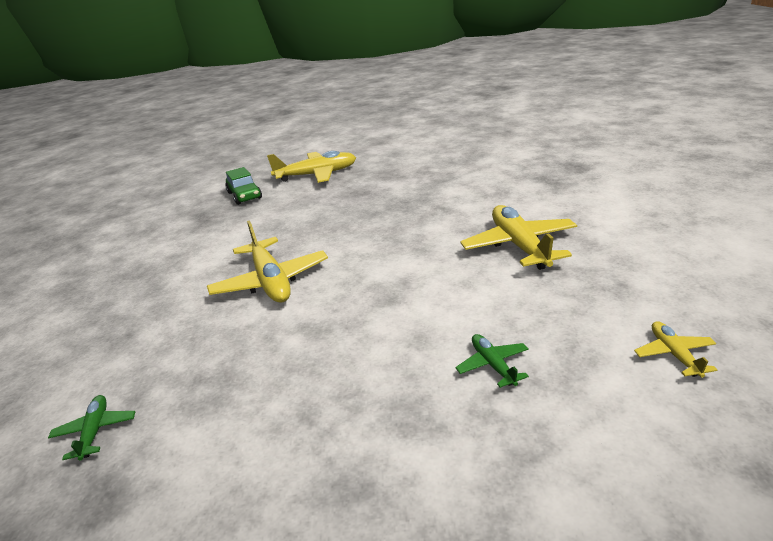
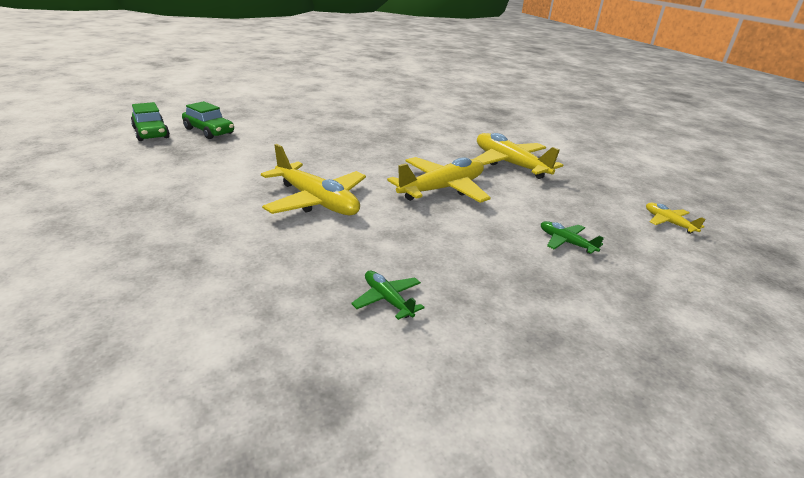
camera: 30 degrees left, 0 degrees up
green plane [48,395,135,460] -> green plane moved to [351,271,424,320]
yellow plane [267,151,356,183] -> yellow plane moved to [387,157,491,203]
none -> green car [131,102,170,141]

